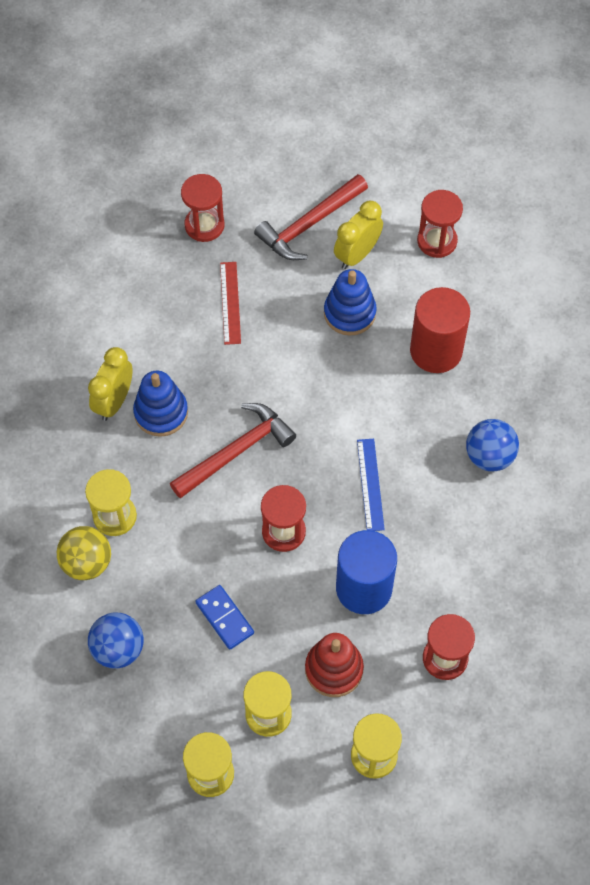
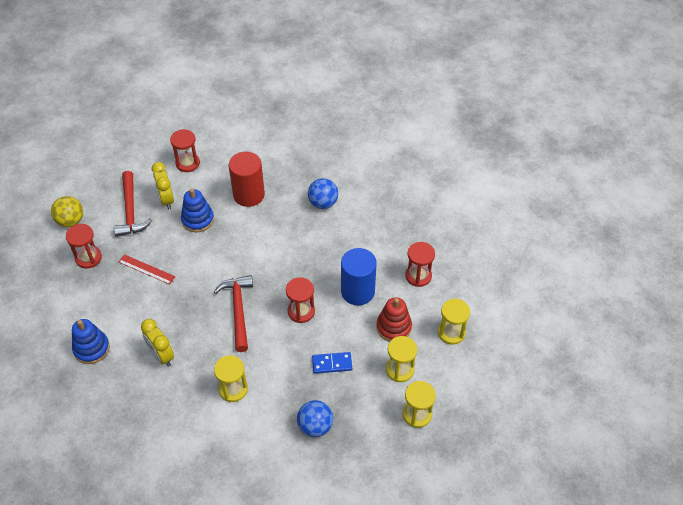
camera: 60 degrees left, 10 degrees down
yellow ball [57,526,111,580] -> yellow ball moved to [51,196,83,227]
blue stacking toy [133,370,188,437] -> blue stacking toy moved to [72,319,110,364]
blue ruler [357,439,385,531] -> none

